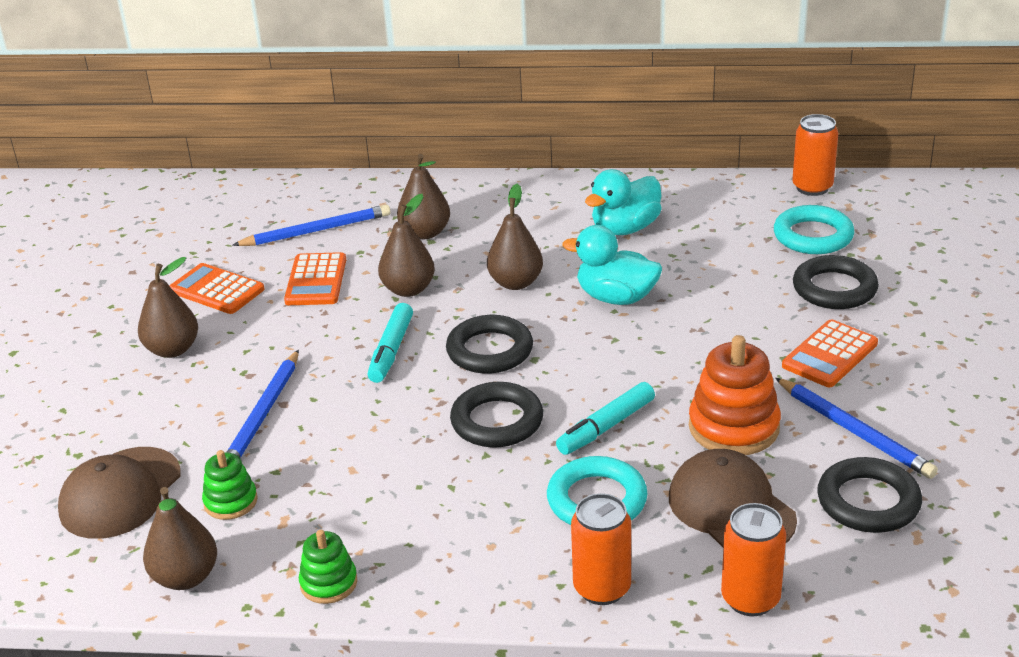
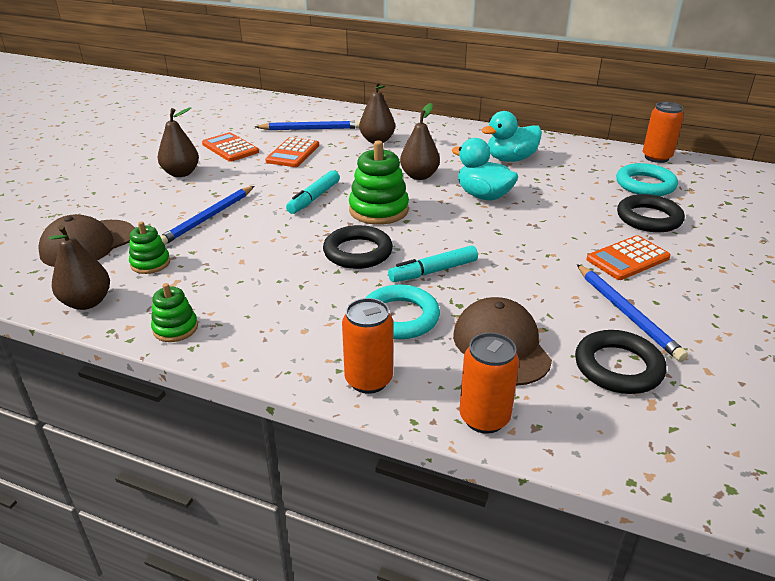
camera: 15 degrees right, 0 degrees up
brown pear [378,194,435,297] -> none
black ring [446,315,533,374] -> green stacking toy [349,141,409,225]
orange stacking toy [689,335,781,455] -> none

